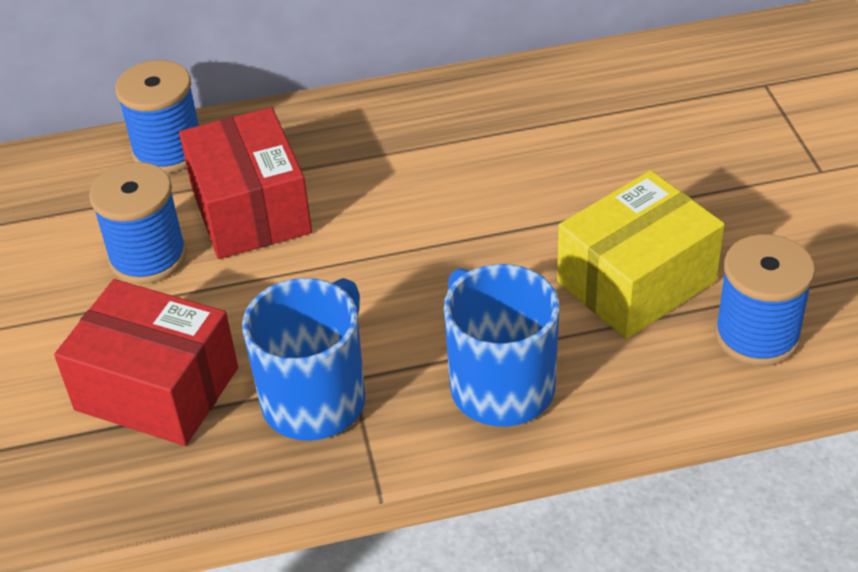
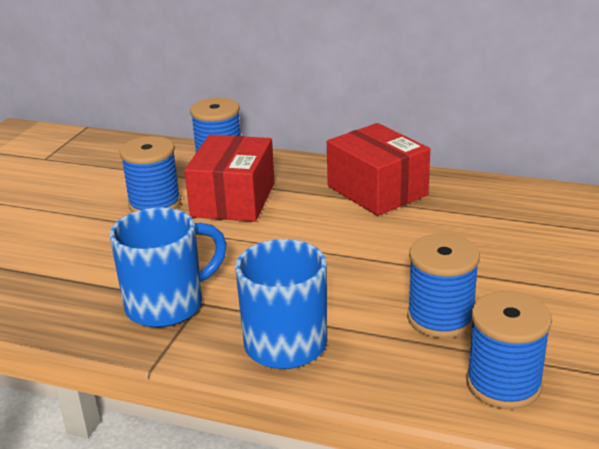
camera: 30 degrees right, 15 degrees down
red box [54,279,238,446] -> red box moved to [327,123,430,216]
yellow box [557,170,725,339] -> blue spool [407,234,480,338]

